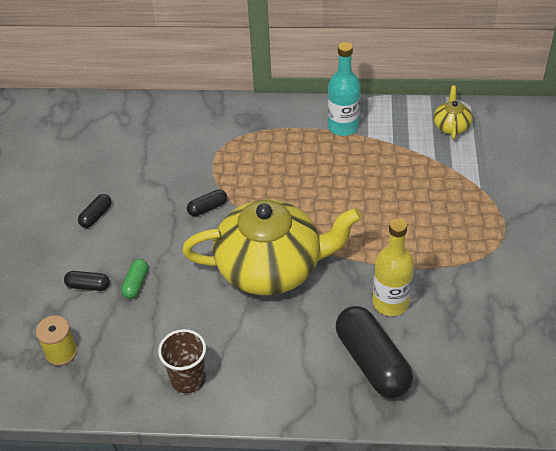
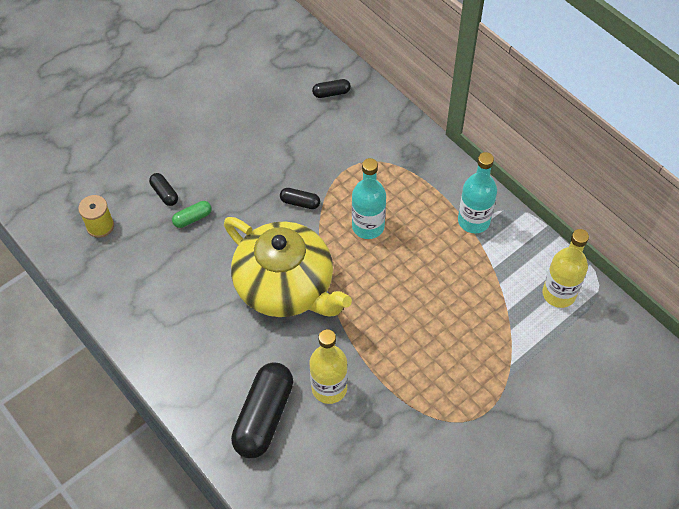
camera: 45 degrees right, 10 degrees up
black capsule [78,194,112,228] -> black capsule moved to [312,79,351,98]
brown cup [158,329,206,393] -> none
yellow teapot [434,86,473,139] -> yellow bottle [542,229,589,308]
none -> turquoise bottle [352,158,386,239]

